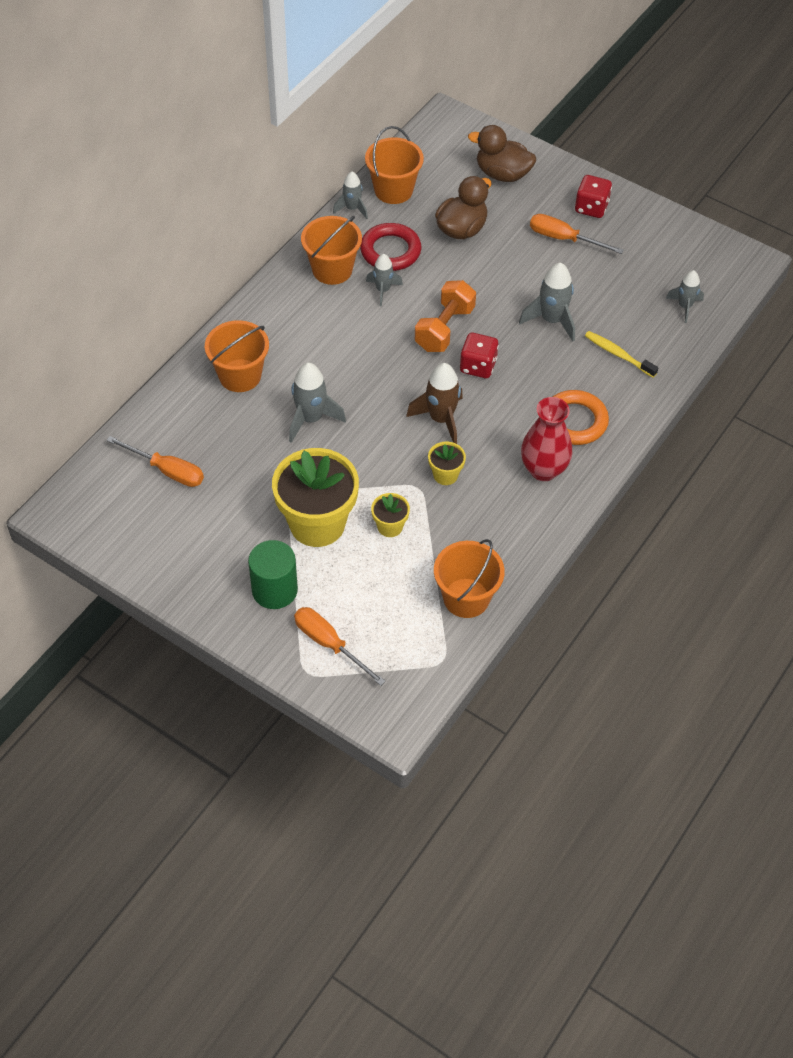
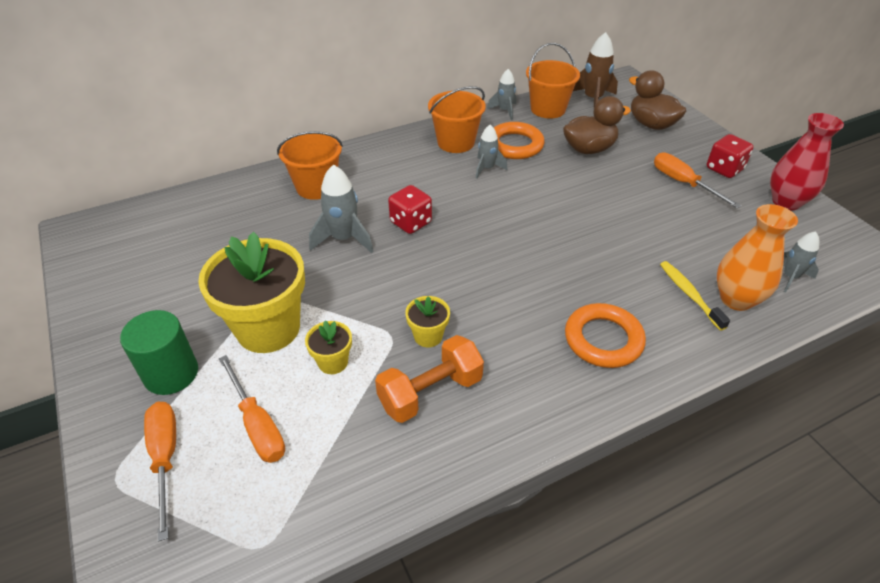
camera: 30 degrees right, 10 degrees down
orange screwdriver [106,436,204,487] -> orange screwdriver moved to [219,355,285,463]
red ring [360,223,421,271] -> orange ring [494,122,544,159]
brown rocket [406,363,463,444] -> brown rocket moved to [573,32,618,108]
orange dumbbell [415,280,476,352] -> orange dumbbell moved to [375,335,484,423]
orange bucket [434,539,505,618] -> none
red dice [460,333,499,378] -> red dice moved to [388,185,432,234]
grey rocket [519,263,575,342] -> none
red vase [521,397,572,481] -> red vase moved to [770,113,844,210]
none -> orange vase [717,204,798,311]

